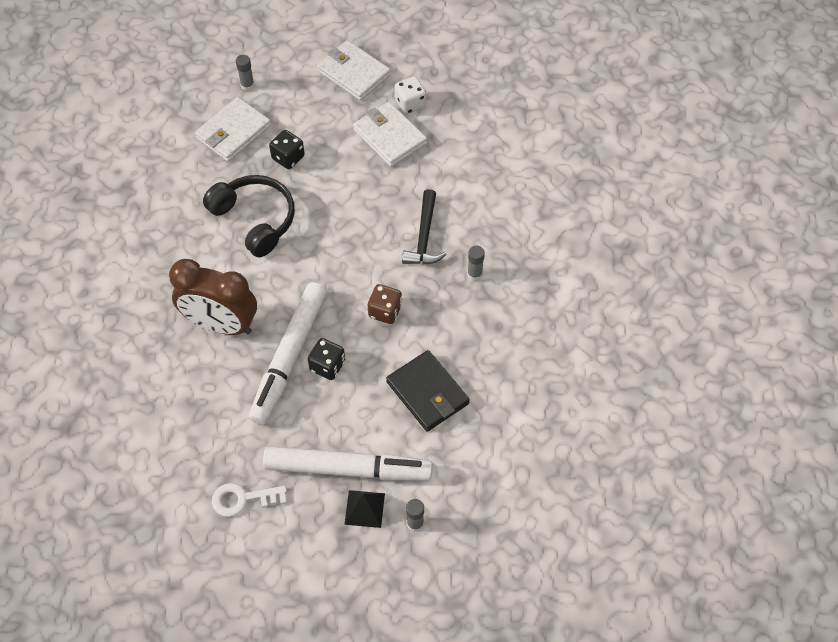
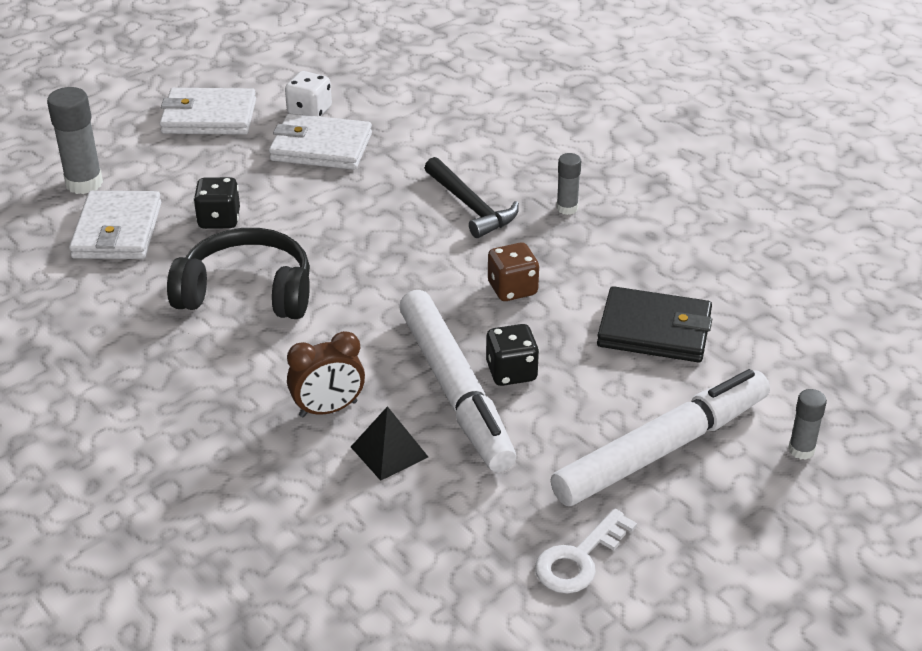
camera: 40 degrees left, 20 degrees down
brown clock [169,259,257,335] -> brown clock [287,331,365,418], size x0.57
grey glue stick [236,55,254,91] -> grey glue stick [47,87,103,194], size x1.74
black pyramid [344,490,385,528] -> black pyramid moved to [351,406,428,481]

